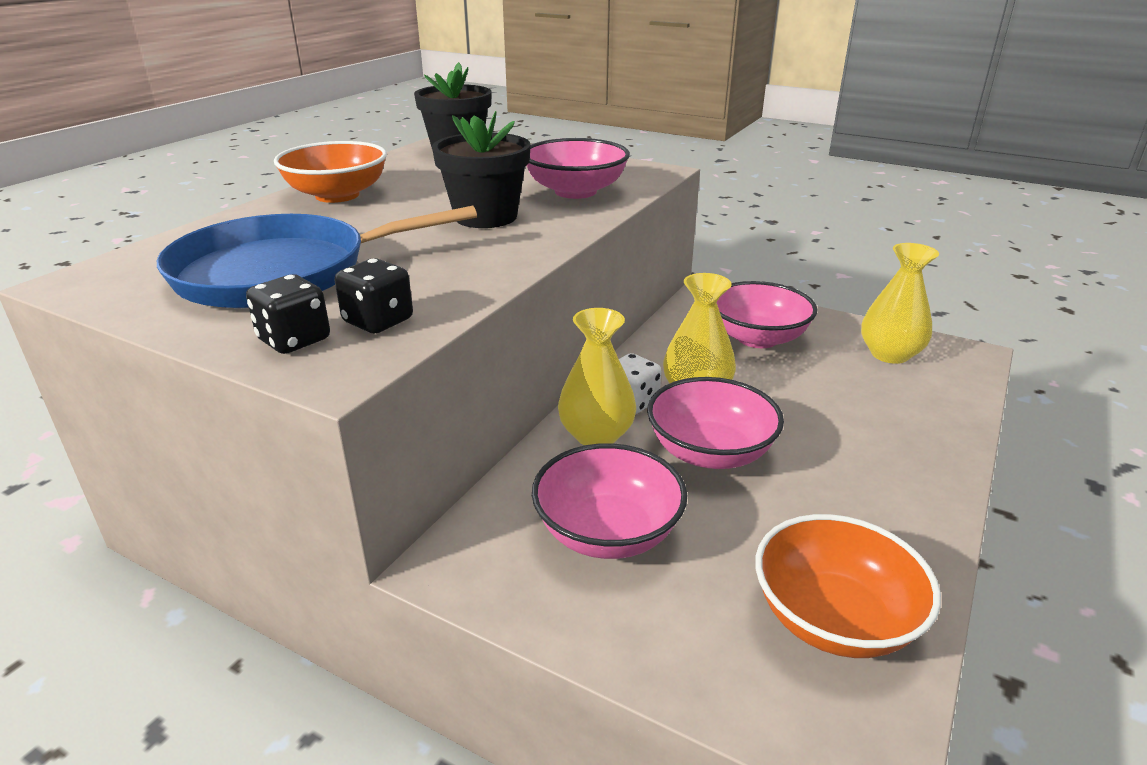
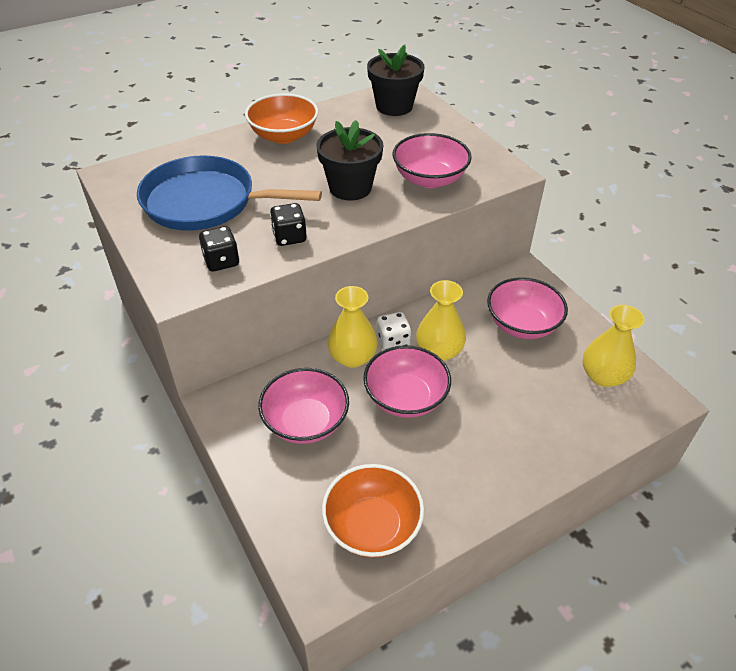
camera: 30 degrees right, 15 degrees up
black dice [246,274,330,354] -> black dice moved to [270,203,307,246]

